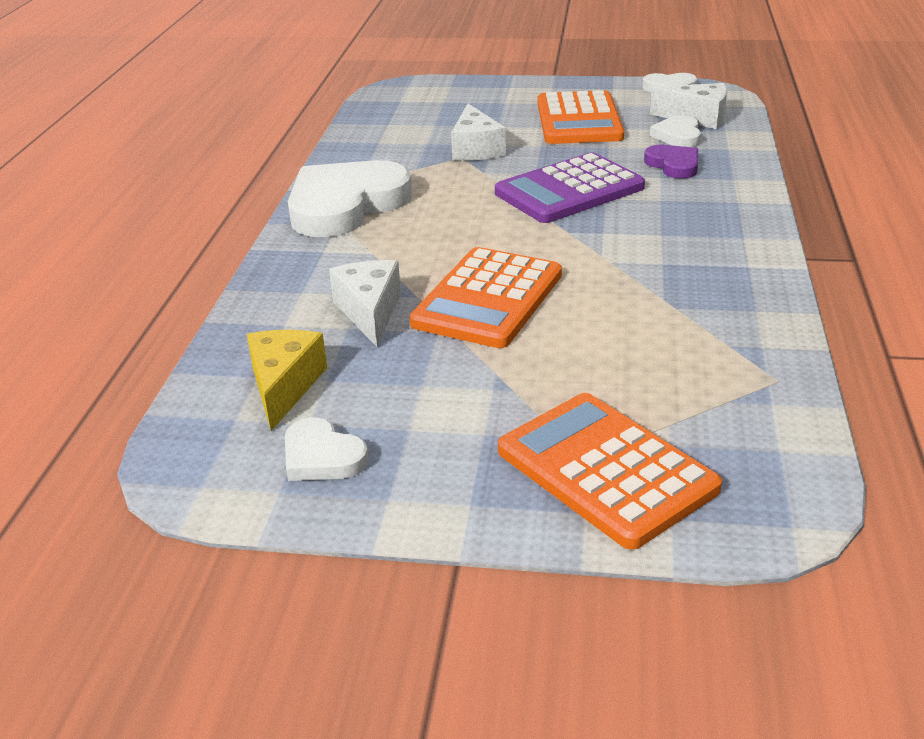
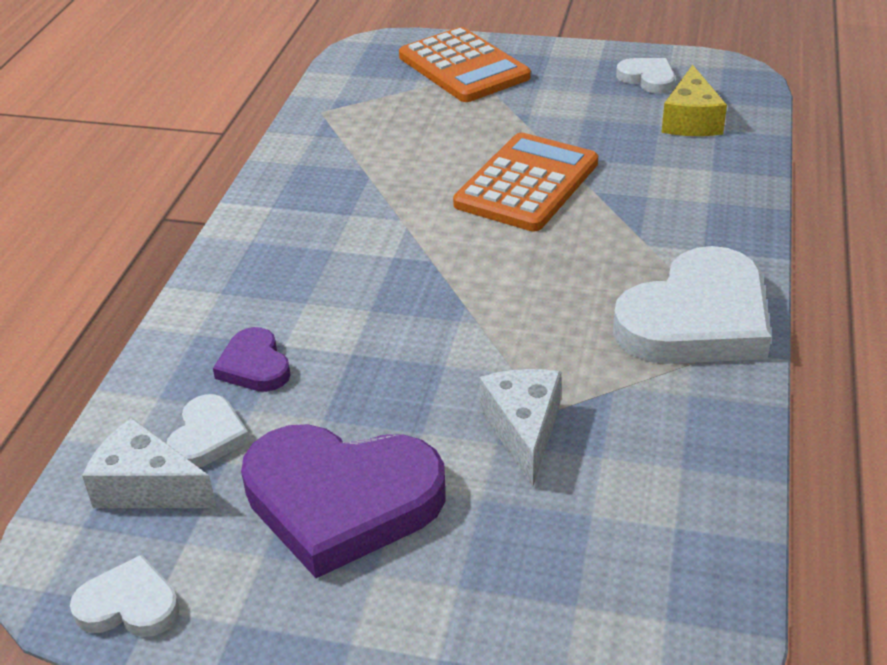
camera: 175 degrees left, 5 degrees up
white cheese [329,260,401,347] -> none
purple calculator [495,153,645,223] -> none
orange calculator [538,90,624,144] -> purple heart [241,424,445,578]

